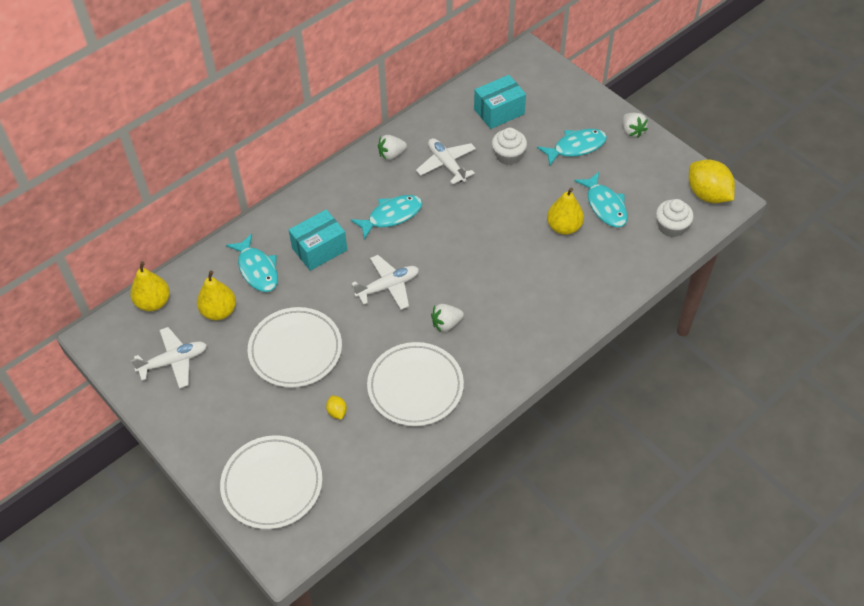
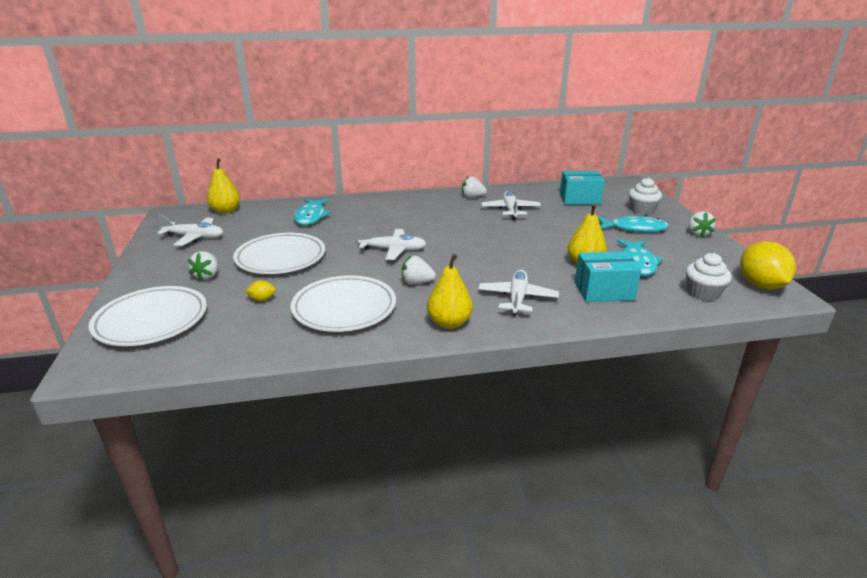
camera: 30 degrees right, 25 degrees down
yellow pear [197,270,236,320] -> yellow pear moved to [427,254,473,329]
turquoise box [289,209,347,271] -> turquoise box moved to [575,251,641,302]
yellow lemon [326,396,347,420] -> yellow lemon turned 75 degrees clockwise [245,280,276,301]
turquoise fish [350,195,423,240] -> none
white cupcake [492,128,527,165] -> white cupcake moved to [629,178,662,215]
none -> white strawberry [188,251,218,281]
none -> white plane [478,270,559,316]

